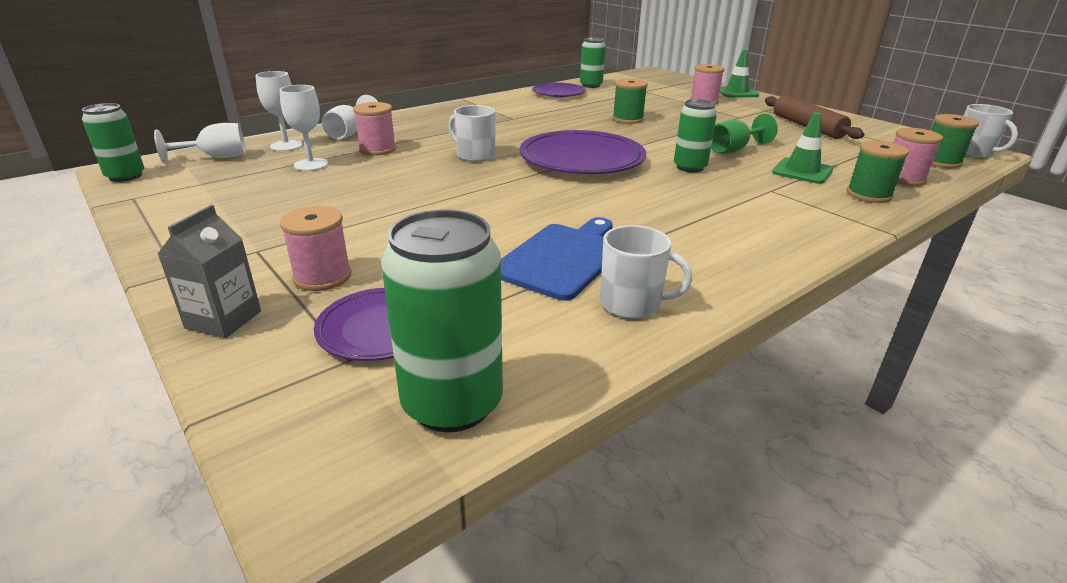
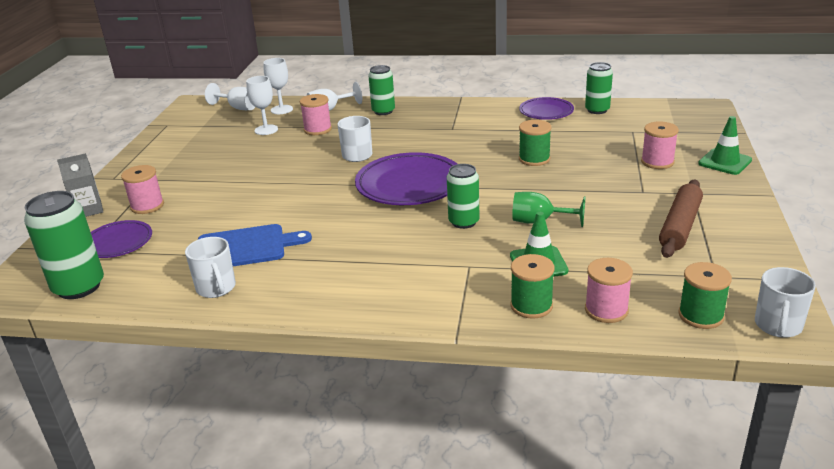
camera: 50 degrees right, 0 degrees up
green can [82,103,144,182] -> green can moved to [368,65,395,115]

